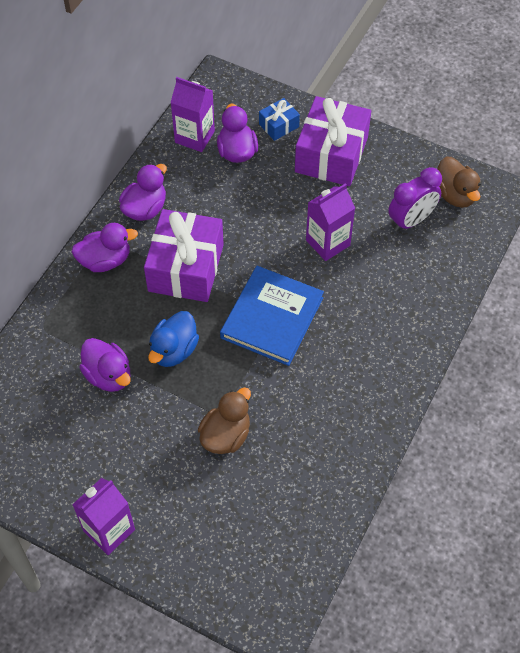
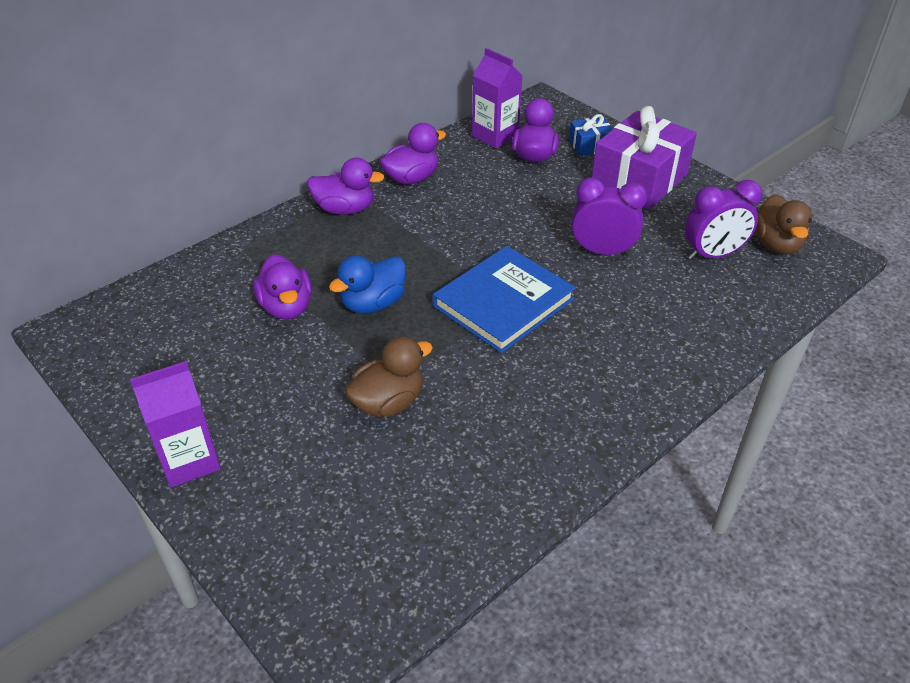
camera: 20 degrees right, 15 degrees down
purple gift [144,209,224,302] -> none
purple carton [306,183,355,261] -> purple clock [572,178,647,256]

